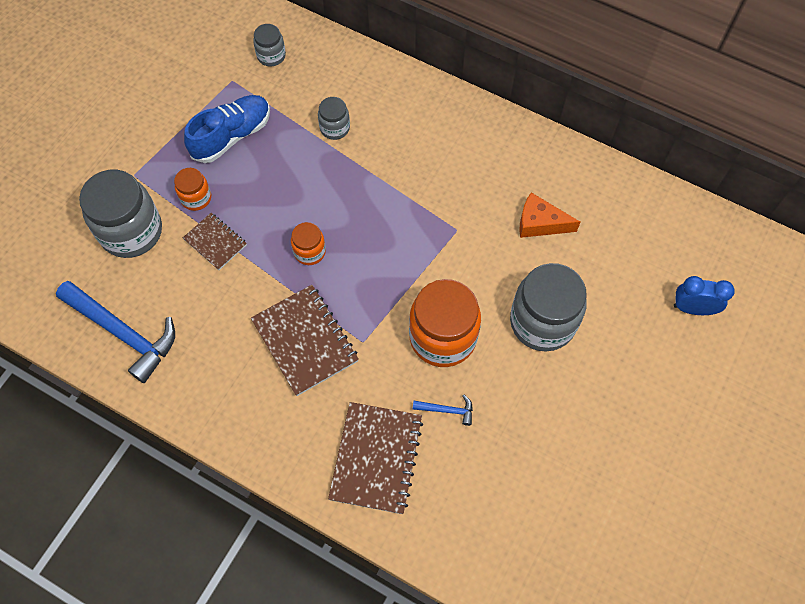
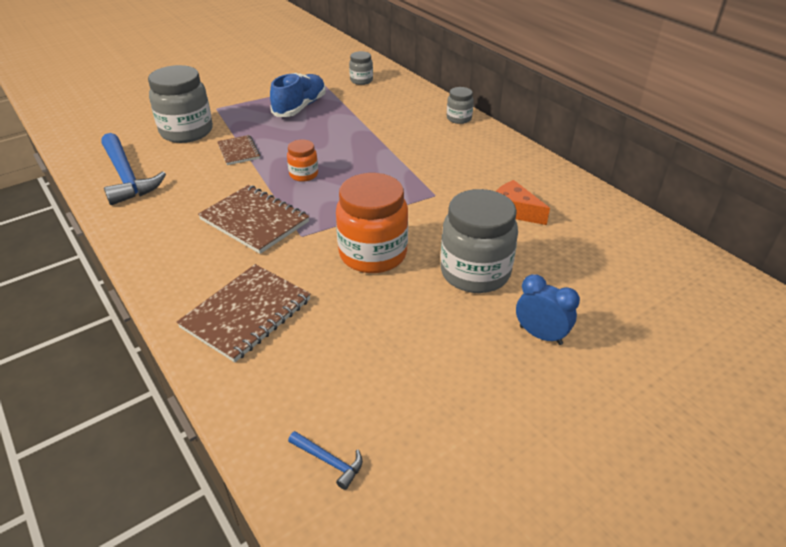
camera: 25 degrees right, 25 degrees down
orange jar [174,168,211,211] -> none
blue shoe [184,95,270,163] -> blue shoe turned 45 degrees counterclockwise [270,73,326,117]
brown notebook [251,285,359,396] -> brown notebook turned 45 degrees counterclockwise [198,185,309,254]
grey jar [318,97,350,140] -> grey jar moved to [447,87,474,124]
blue hammer [413,395,473,426] -> blue hammer moved to [288,431,363,490]
blue clock [674,276,735,315] -> blue clock moved to [516,274,580,345]

